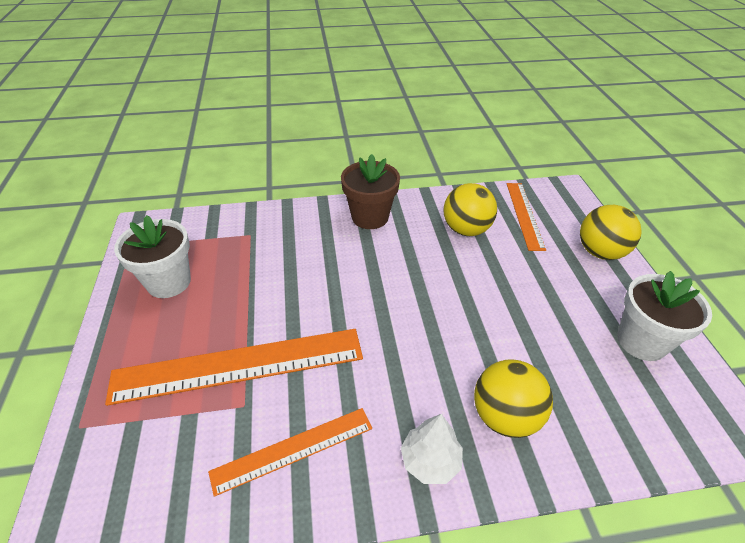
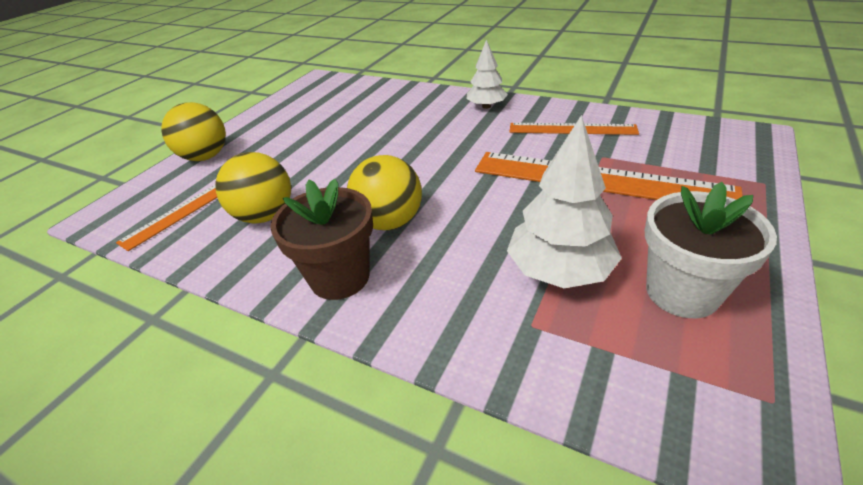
camera: 140 degrees left, 5 degrees down
yellow ball [474,359,553,438] -> yellow ball moved to [347,155,422,230]
white flower pot [617,271,712,361] -> none
none -> white tree [507,115,622,288]

